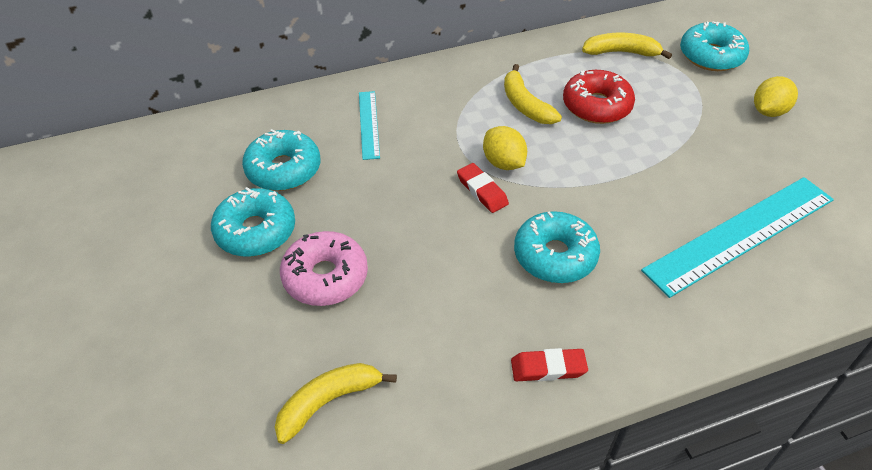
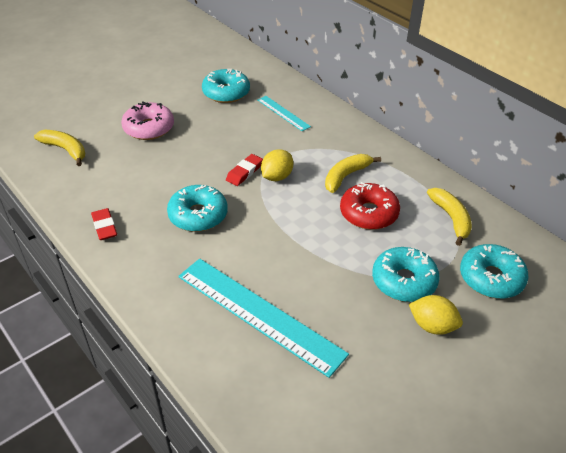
camera: 70 degrees right, 5 degrees down
turquoise donut [211,187,295,257] -> turquoise donut moved to [372,247,440,302]
turquoise ruler [359,91,380,160] -> turquoise ruler turned 75 degrees clockwise [258,96,311,131]

